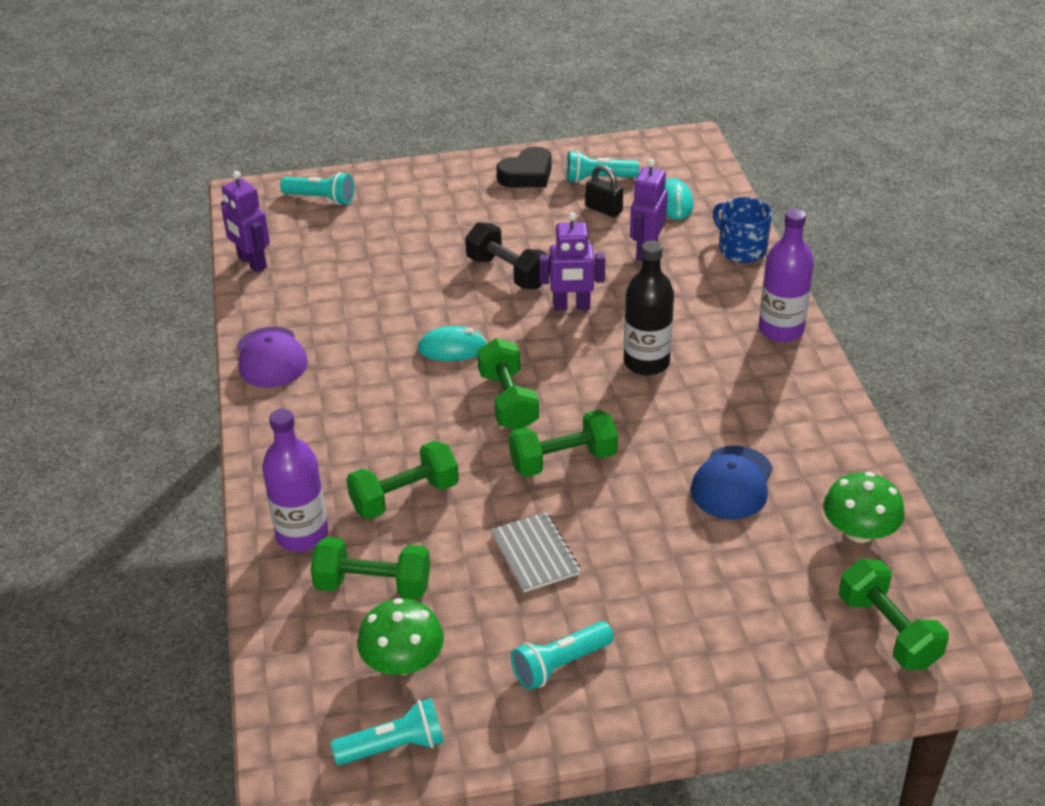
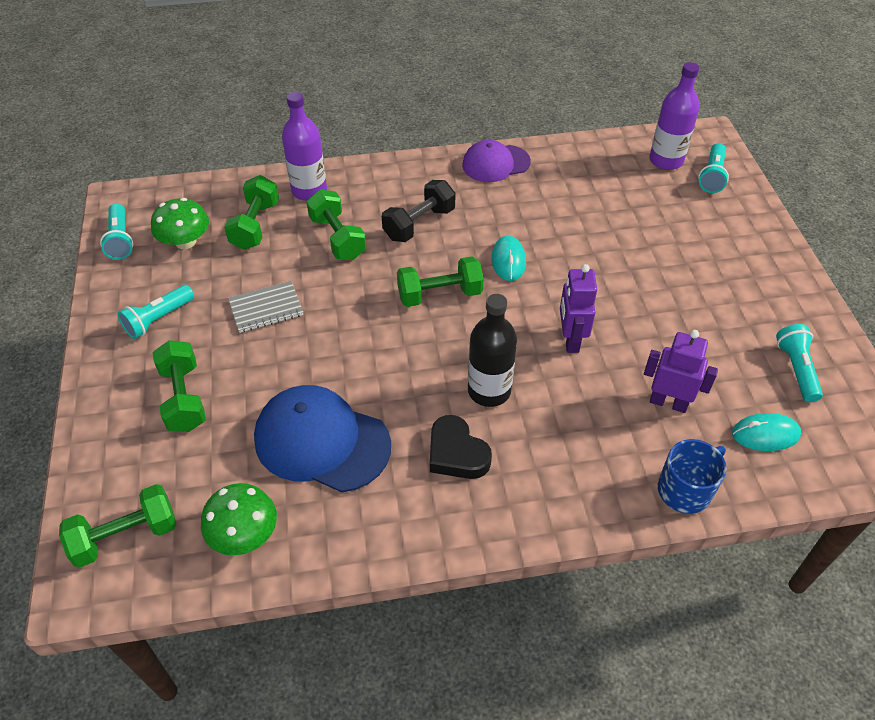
camera: 90 degrees right, 10 degrees up
purple robot [221,171,270,272] -> none
black dumbbell [465,222,550,289] -> black dumbbell moved to [382,180,456,242]
black heart [496,147,552,187] -> black heart moved to [430,415,492,479]
green dumbbell [509,409,618,477] -> green dumbbell moved to [153,340,206,432]
turquoise flashlight [511,621,614,690] -> turquoise flashlight turned 105 degrees counterclockwise [118,285,194,339]
black padlock [585,165,623,217] -> none
blue cap [691,446,773,519] -> blue cap [254,385,391,492], size x1.54
purple bottle [759,209,814,342] -> purple bottle moved to [649,62,700,170]

